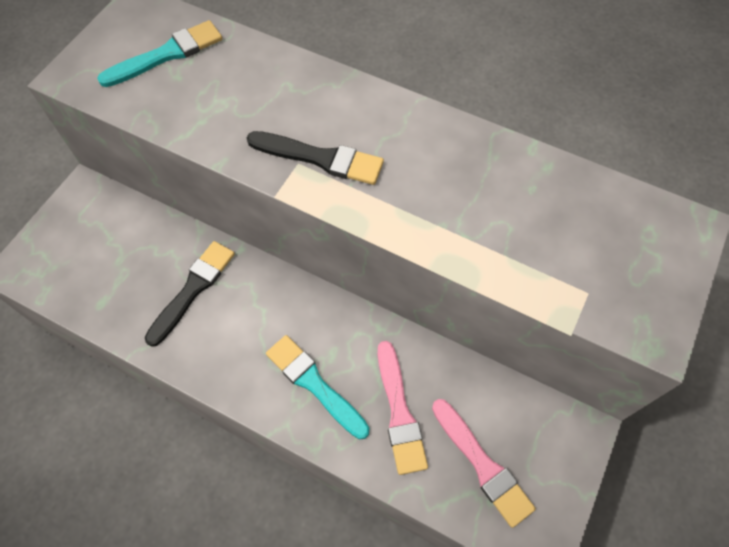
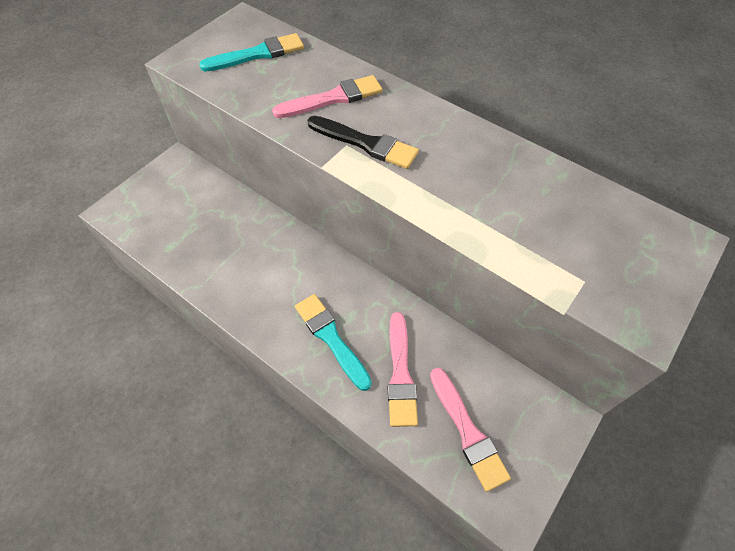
camera: 10 degrees right, 5 degrees down
black brush [145,241,235,347] -> none
none -> pink brush [272,75,383,118]

